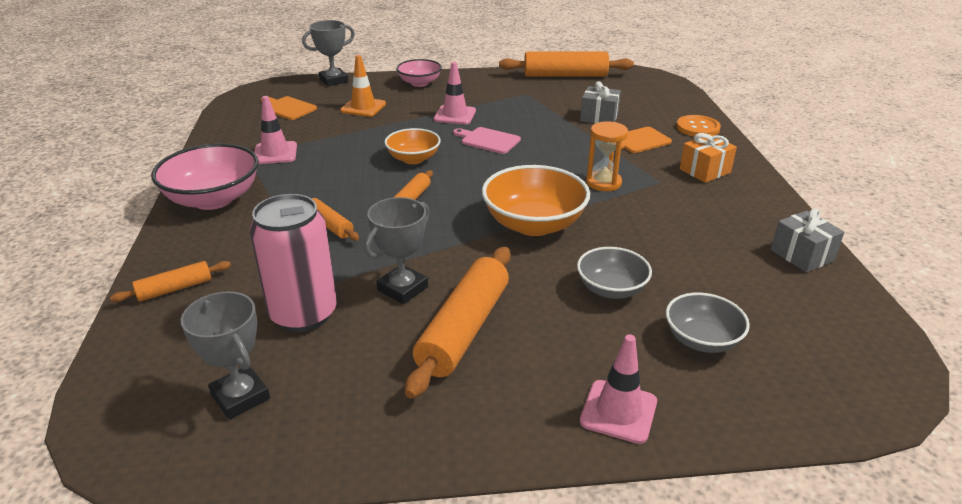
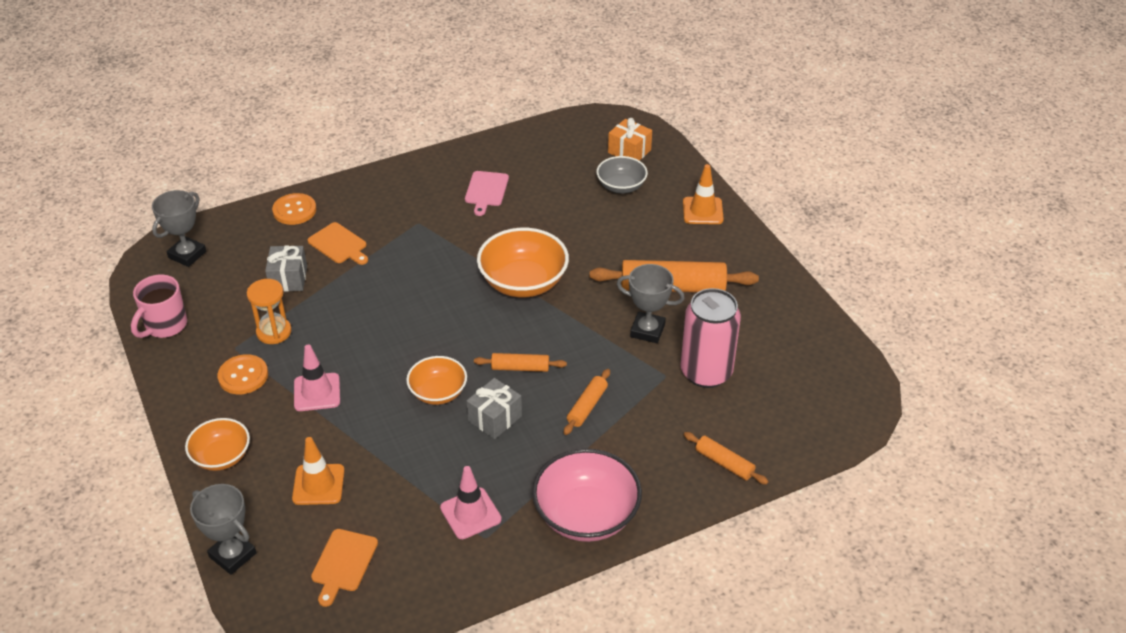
camera: 110 degrees left, 10 degrees up
grey trophy [181,291,270,419] -> grey trophy moved to [152,190,206,267]
pink bowl [396,59,442,87] -> orange bowl [185,418,250,471]
pink cutting board [453,127,521,154] -> pink cutting board moved to [465,171,509,216]
orange rolling pin [499,52,634,77] -> pink mug [131,274,187,338]
grey bowl [577,247,652,299] -> none
pink traffic cone [580,334,657,444] -> orange traffic cone [683,164,724,224]
orange hourglass [586,121,628,191] -> orange hourglass moved to [247,279,292,344]
orange gift [680,133,737,183] -> orange gift moved to [608,118,652,161]
grey gift [771,209,844,273] -> grey gift moved to [467,378,522,439]
none -> orange button [218,354,268,394]

